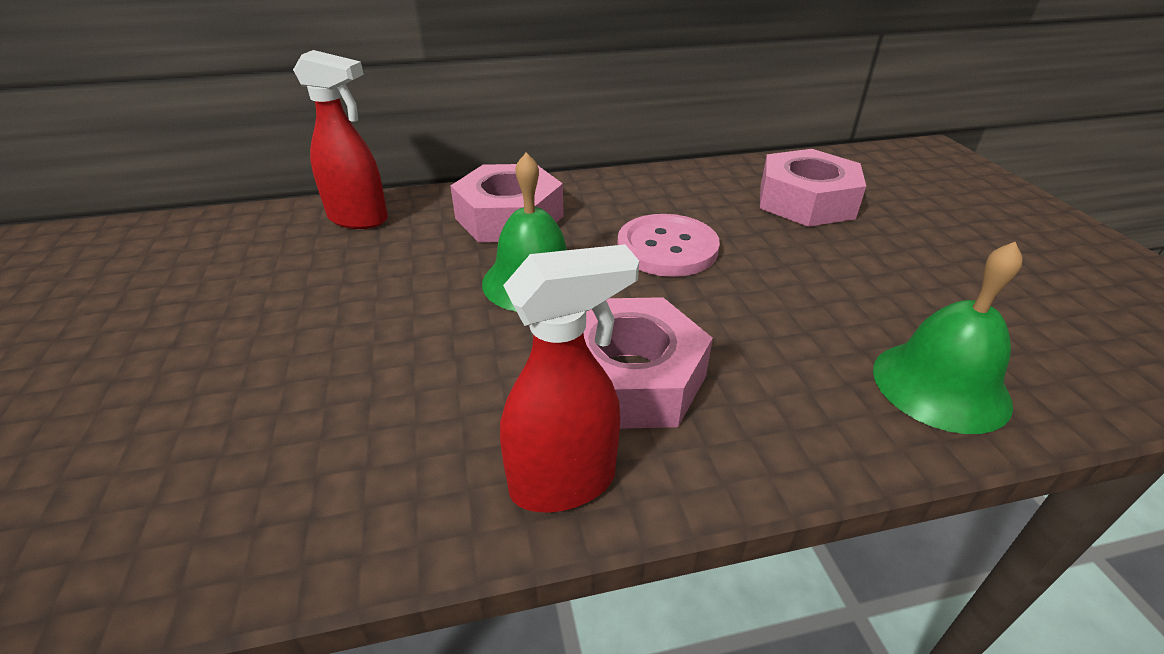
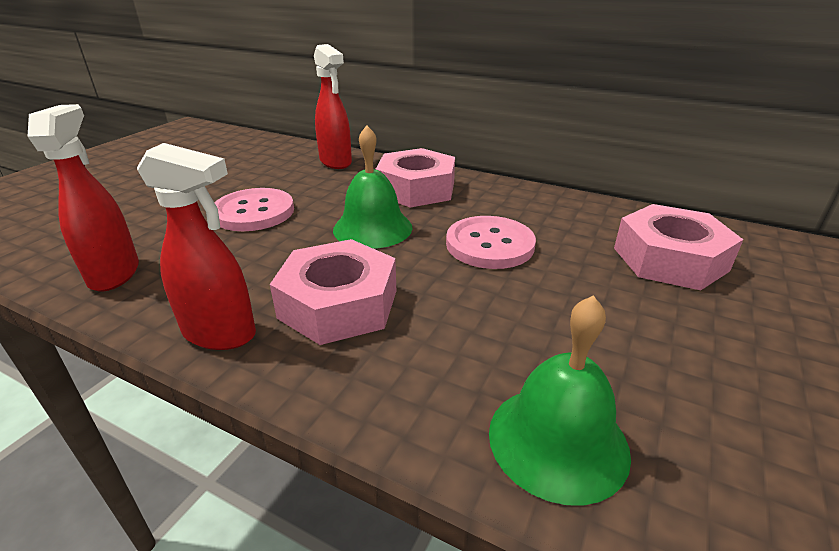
camera: 40 degrees right, 5 degrees down
none -> red spray bottle [28,104,139,292]
none -> pink button [215,188,294,231]

